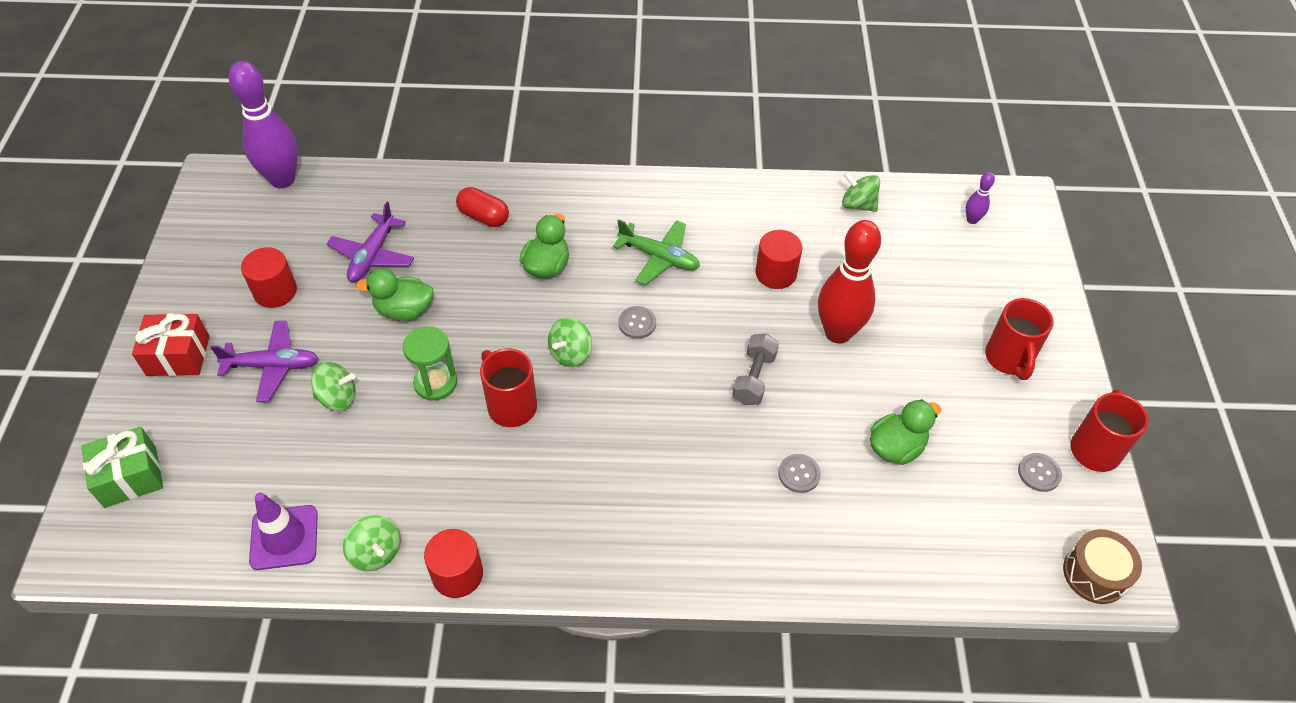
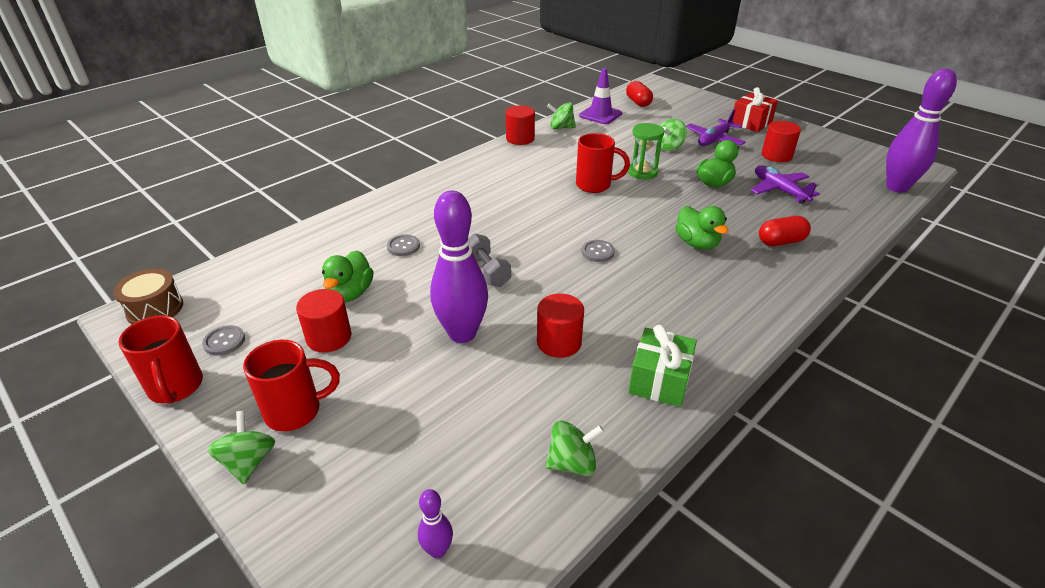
camera: 135 degrees right, 15 degrees down
green gift [81,427,163,508] -> green gift moved to [628,325,697,407]
green spinning top [548,317,592,367] -> green spinning top moved to [207,411,275,484]
green plane [613,219,700,285] -> none
red bowling pin [818,220,881,344] -> purple bowling pin [430,191,488,343]
red mug [985,298,1054,380] -> red mug turned 120 degrees clockwise [243,340,340,432]
none -> red cylinder [296,289,352,353]
none -> red capsule [626,81,653,107]

